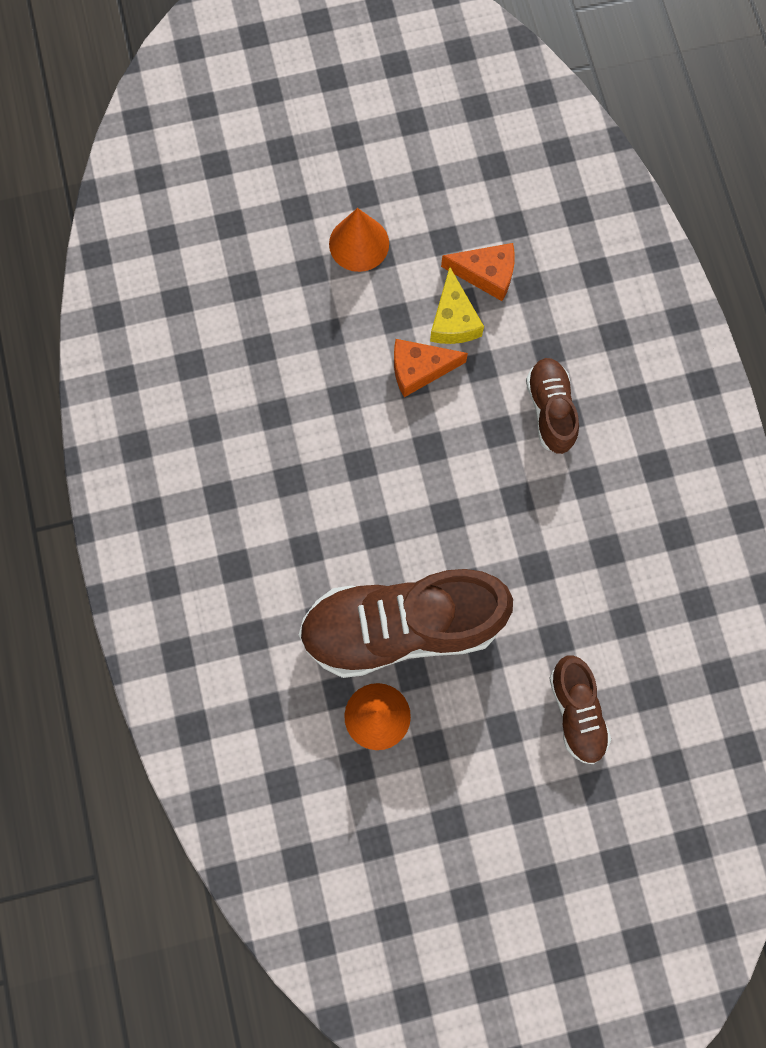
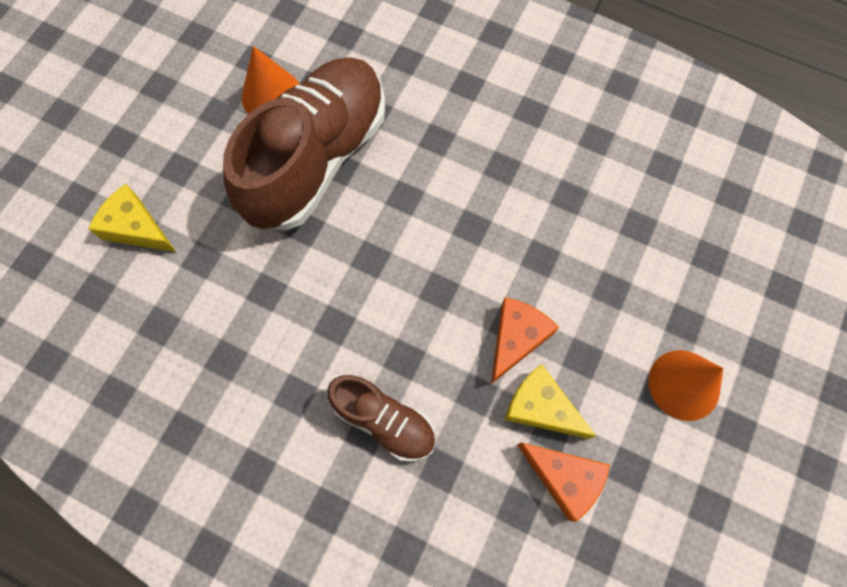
camera: 130 degrees right, 5 degrees down
orange cheese [441,243,515,301] -> orange cheese turned 105 degrees counterclockwise [517,442,610,522]
brown shoe [549,655,611,764] -> yellow cheese [88,184,176,252]

